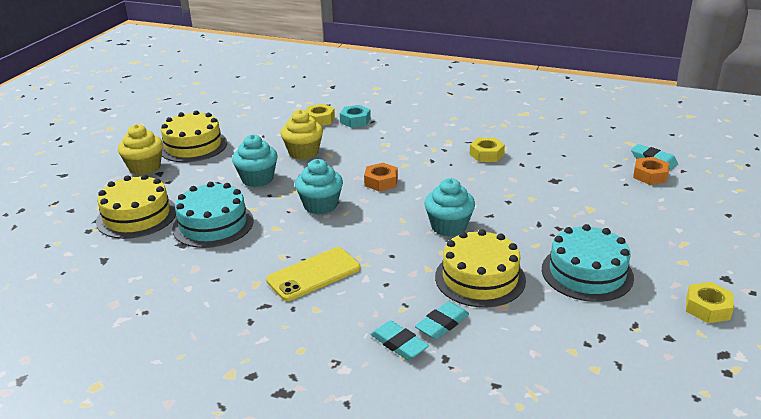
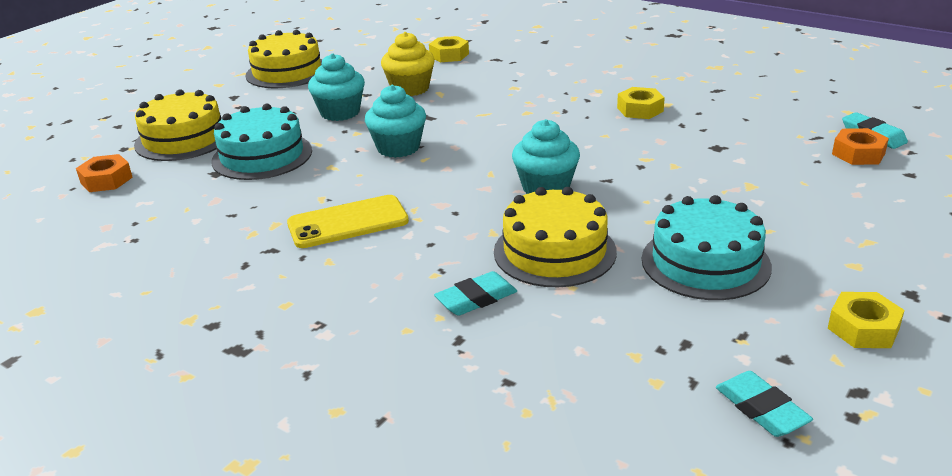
camera: 15 degrees right, 0 degrees up
yellow cupcake [118,124,163,175] -> none
turquoise nut [340,105,371,128] -> none
orange nut [364,163,398,191] -> orange nut moved to [76,154,133,192]
turquoise eraser [370,321,429,360] -> turquoise eraser moved to [716,371,813,437]

